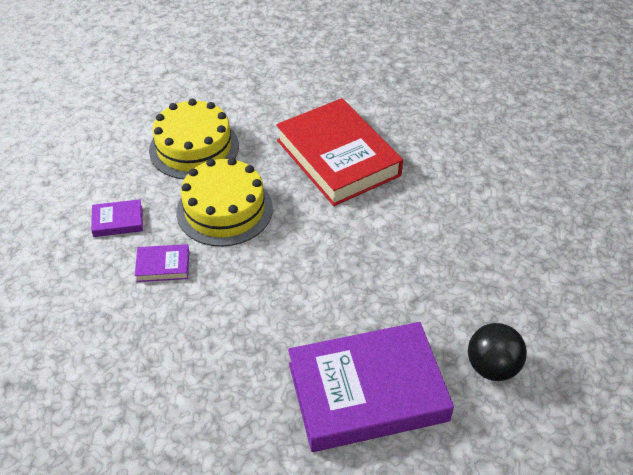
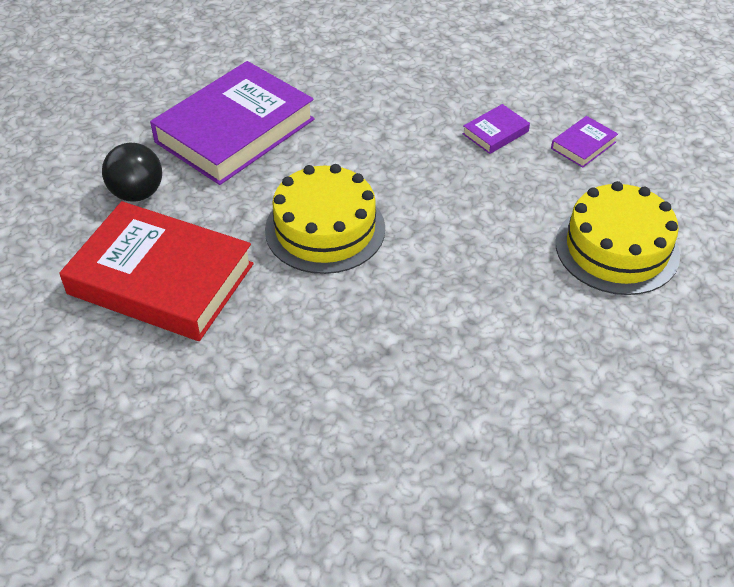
camera: 145 degrees right, 0 degrees up
yellow cake [176,158,273,247] -> yellow cake moved to [265,164,385,274]
red book [276,98,403,206] -> red book moved to [59,201,254,341]

